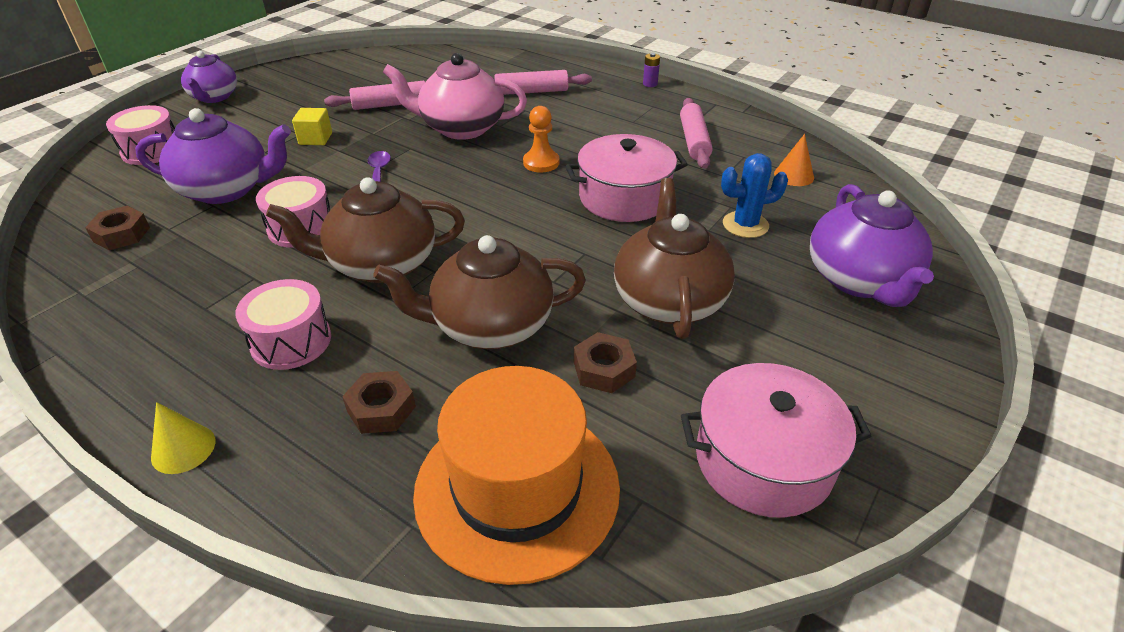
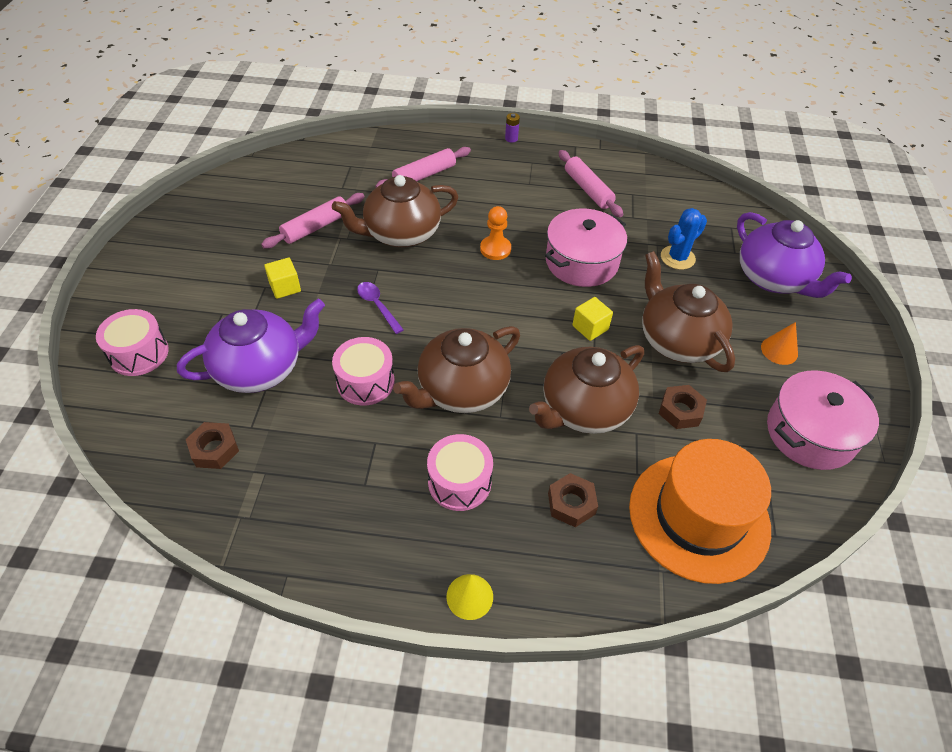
camera: 30 degrees left, 10 degrees up
purple teapot [181,51,237,103] -> none
pink teapot [383,53,527,140] -> brown teapot [332,175,458,248]
orange cone [774,134,814,186] -> orange cone moved to [761,322,798,365]
none -> yellow cube [572,297,613,341]

